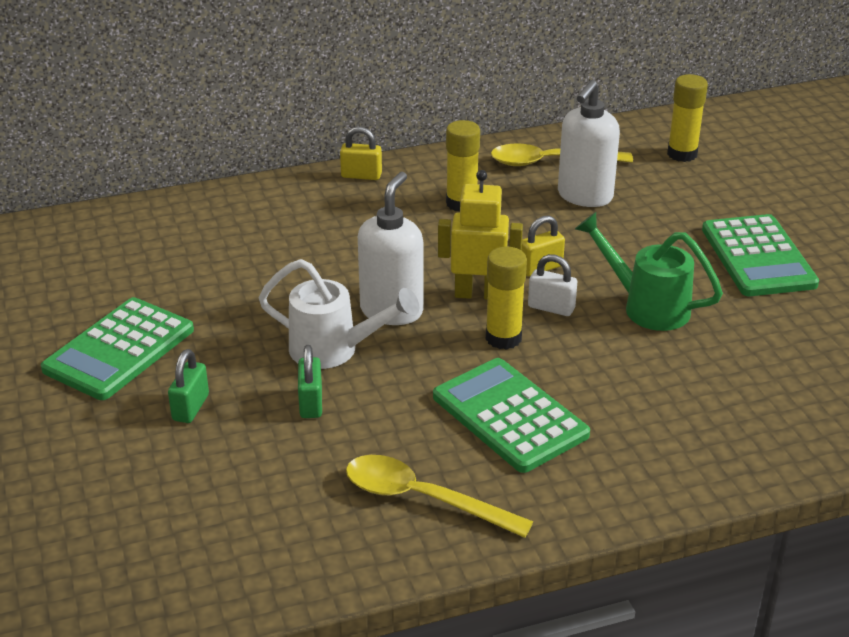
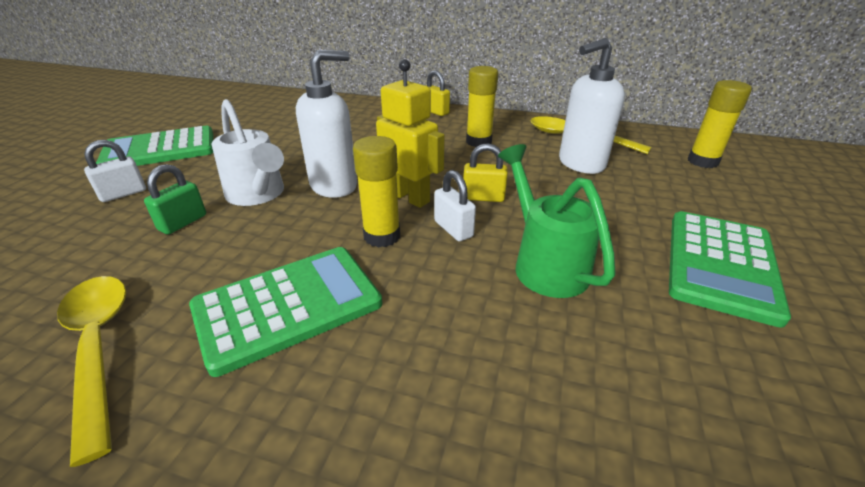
camera: 35 degrees right, 0 degrees up
green padlock [168,349,209,423] -> white padlock [84,140,146,202]
green calculator [433,358,590,473] -> green calculator turned 60 degrees clockwise [189,247,382,377]

